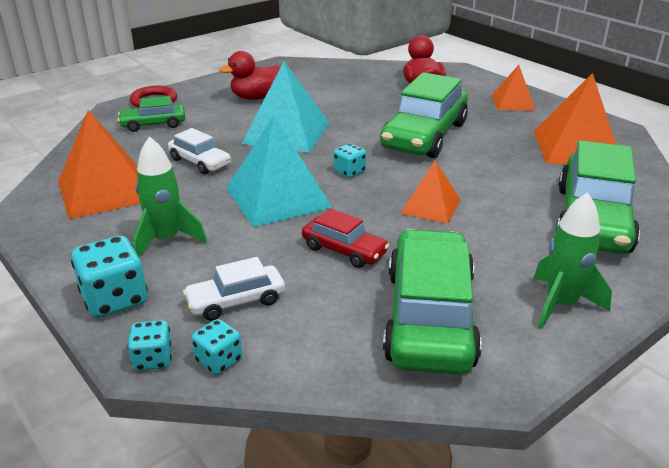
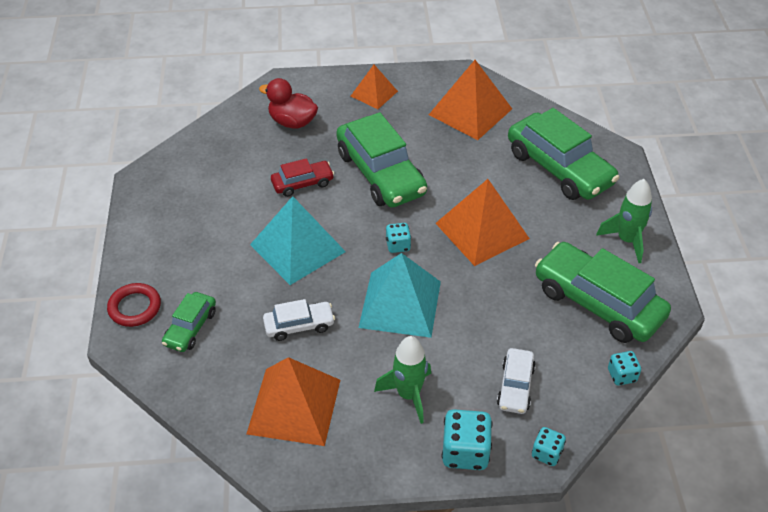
camera: 55 degrees left, 15 degrees up
turquoise dice [192,319,242,375] -> turquoise dice moved to [608,351,641,385]
red duck [219,51,281,100] -> none
red car [302,209,389,268] -> red car moved to [271,158,334,197]
orange pyramid [401,160,460,224] -> orange pyramid [436,179,530,266], size x1.73

